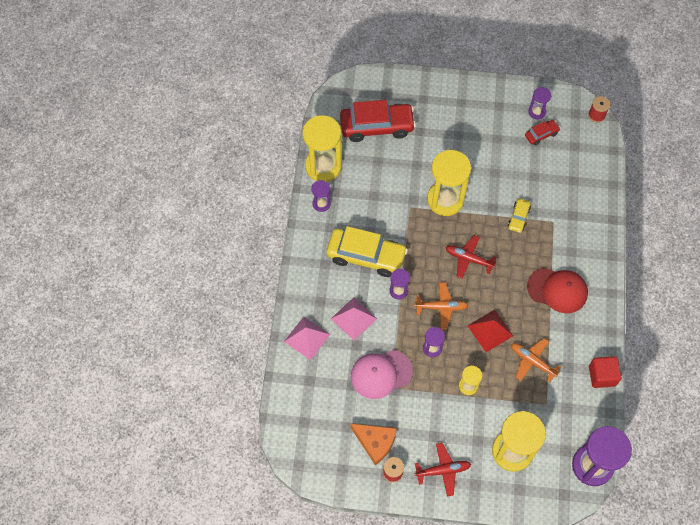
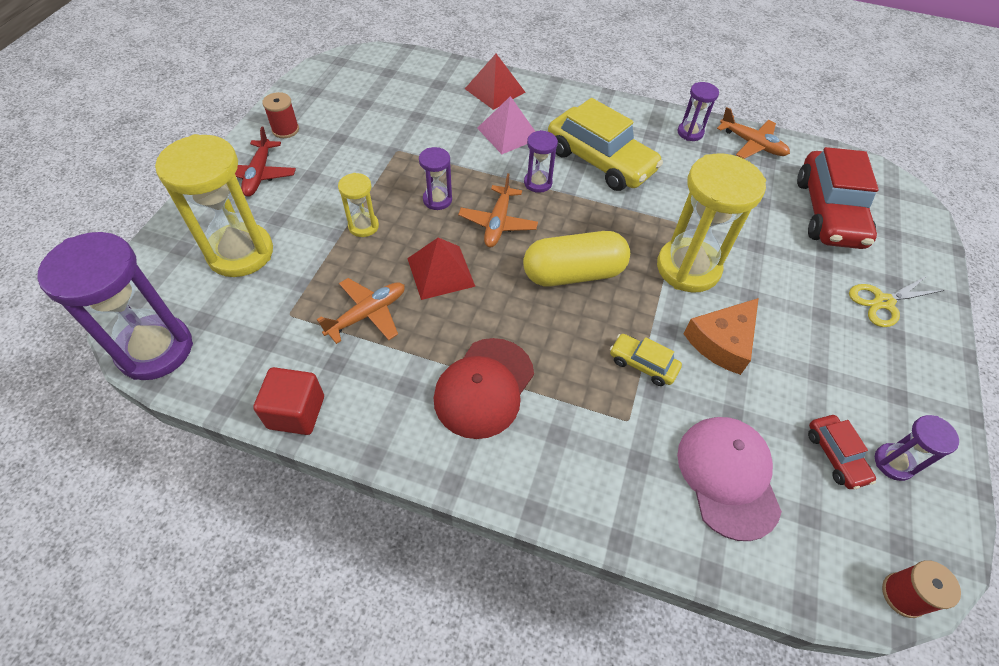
camera: 100 degrees right, 10 degrees down
pink pyramid [284,316,330,360] -> red pyramid [465,54,525,110]
yellow hourglass [303,115,342,182] -> orange plane [717,107,790,159]
yellow car [327,226,408,277] -> yellow car turned 75 degrees counterclockwise [548,98,663,191]
orange cheese [350,423,396,466] -> orange cheese moved to [684,298,759,375]
pink cap [351,350,413,399] -> pink cap moved to [677,417,782,541]
red plane [445,235,496,279] -> yellow capsule [523,231,630,287]
none -> yellow scissors [849,275,944,327]

